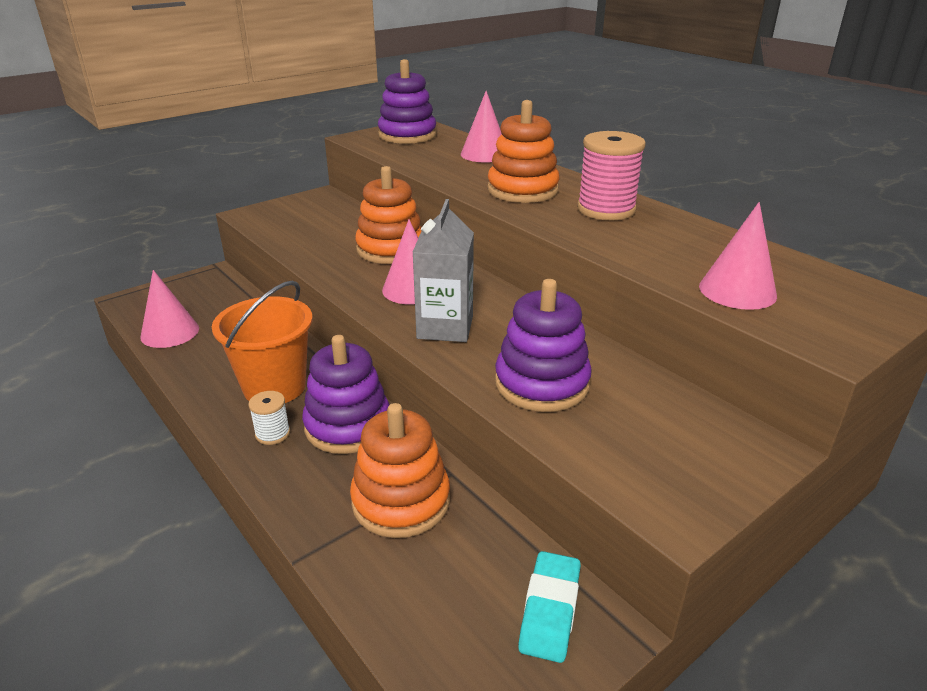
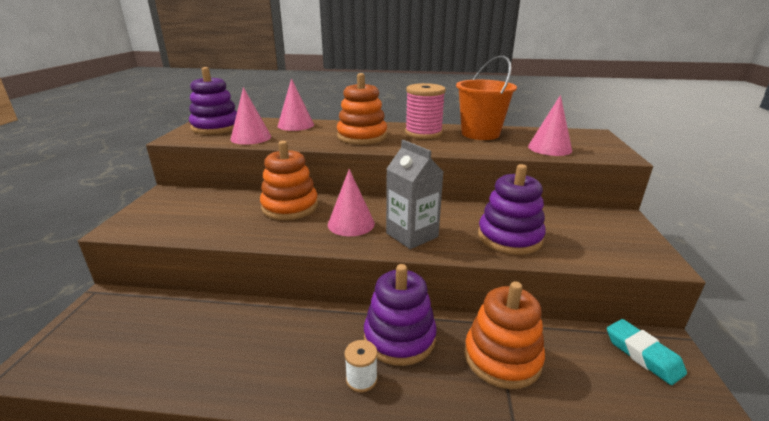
camera: 45 degrees left, 5 degrees down
pink cone [140,270,199,348] -> pink cone moved to [230,87,271,145]
orange bucket [212,281,313,403] -> orange bucket moved to [456,56,517,140]

